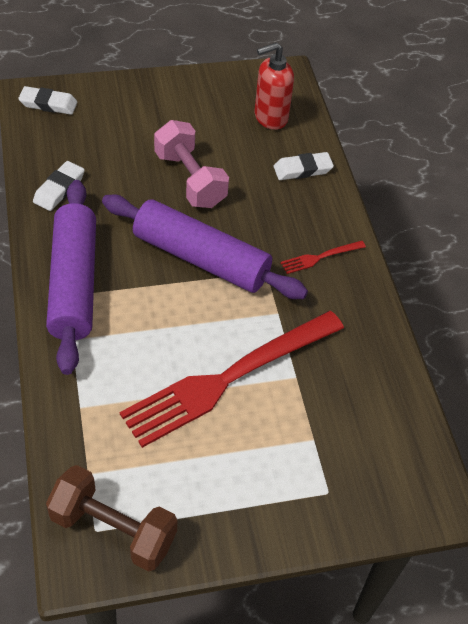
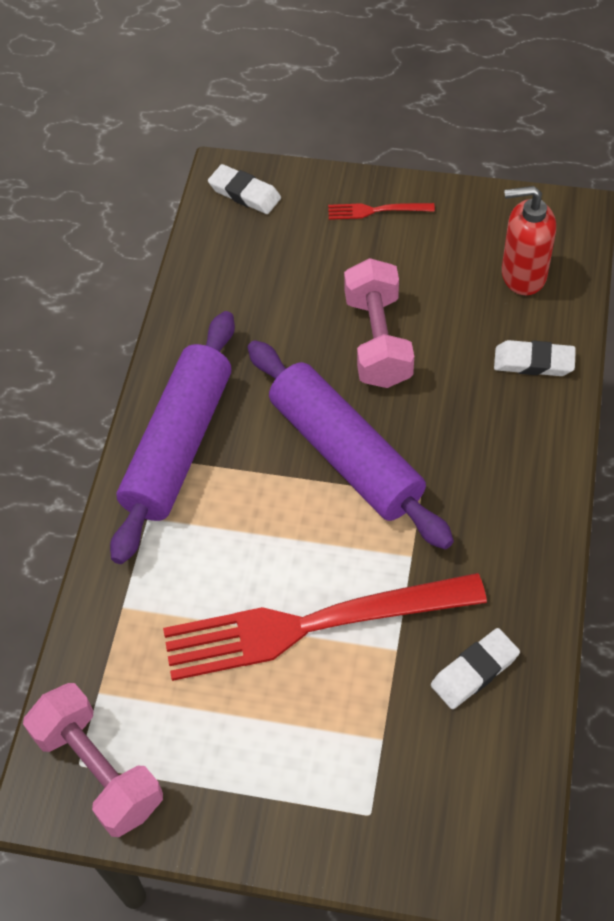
camera: 30 degrees right, 5 degrees up
white eraser [33,161,85,211] -> white eraser moved to [431,628,520,709]
brown dumbbell [46,465,177,572] -> pink dumbbell [23,683,163,837]
red fork [281,241,366,274] -> red fork moved to [328,203,435,220]

